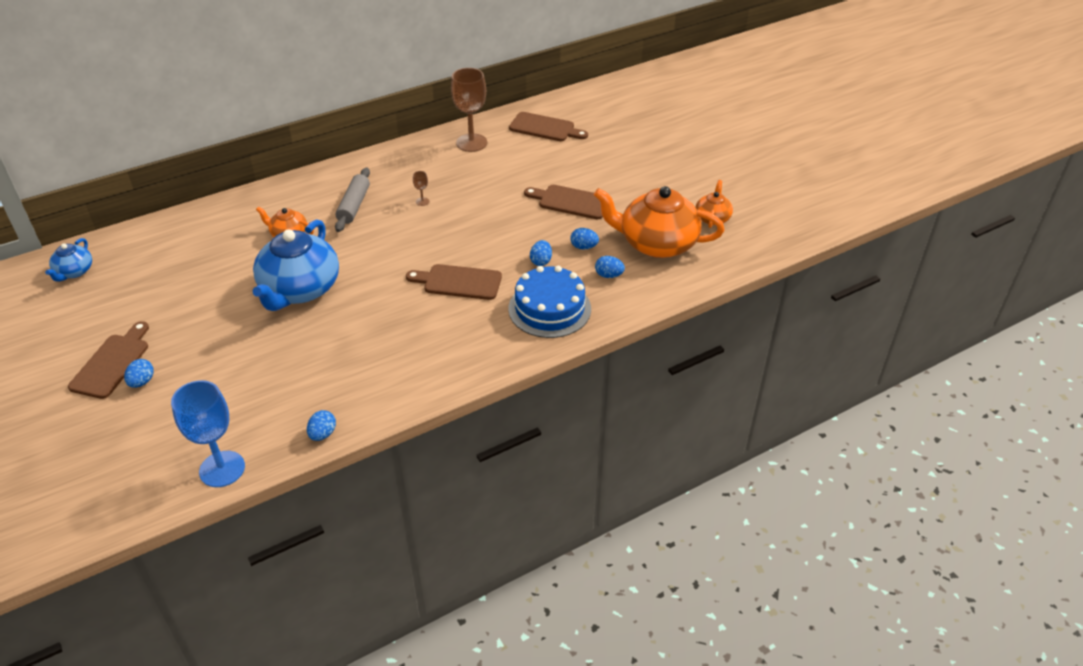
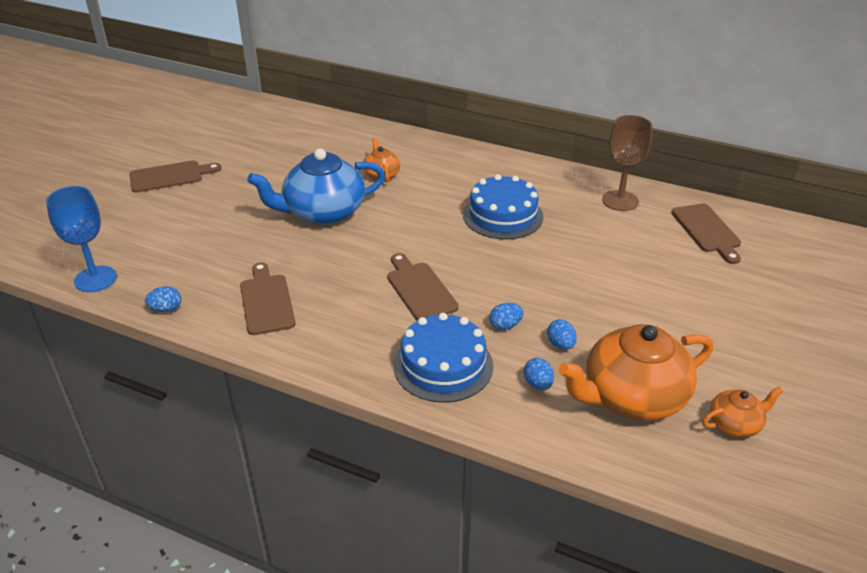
camera: 55 degrees right, 5 degrees down
blue teapot [45,238,92,282] -> none
blue egg [124,359,154,388] -> none
grey rolling pin [335,168,370,232] -> none
brown goblet [413,171,429,206] -> blue cake [463,174,543,239]
brown cutting board [524,185,603,219] -> brown cutting board moved to [240,262,296,335]
orange teapot [594,186,725,258] -> orange teapot turned 90 degrees counterclockwise [559,324,713,421]

